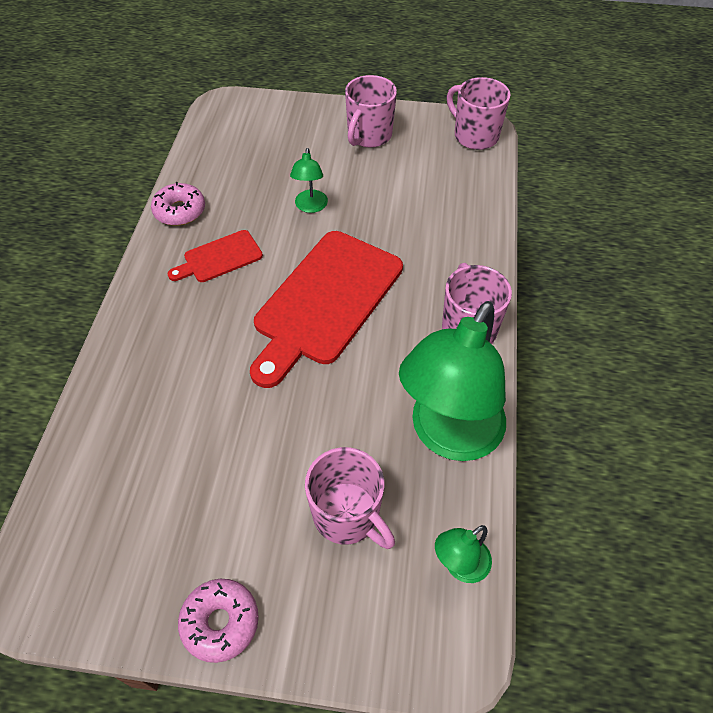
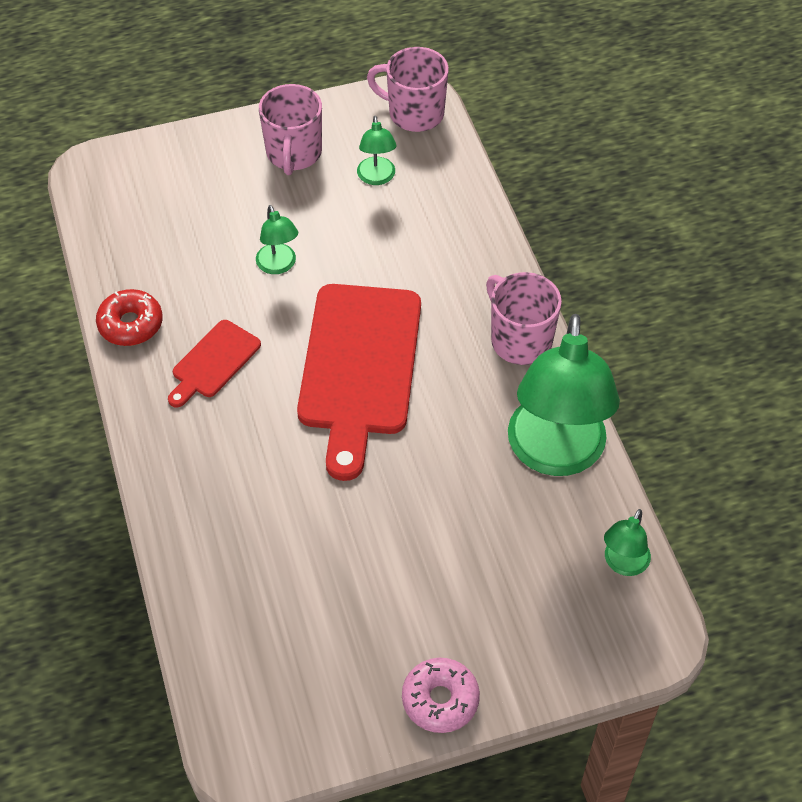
camera: 25 degrees left, 0 degrees up
pink donut [151,182,205,226] -> red donut [96,289,163,346]
pink mug [305,447,395,549] -> none
none -> green lamp [357,116,396,185]

